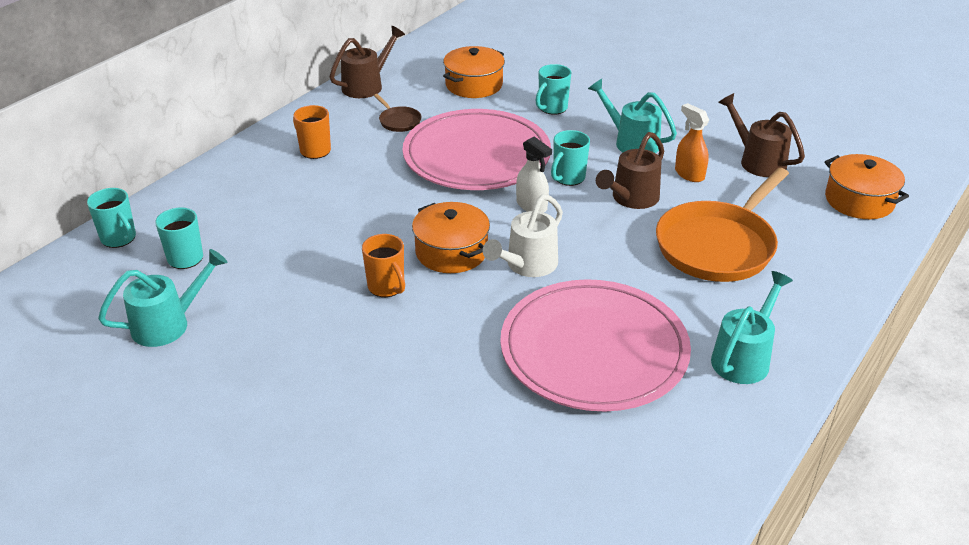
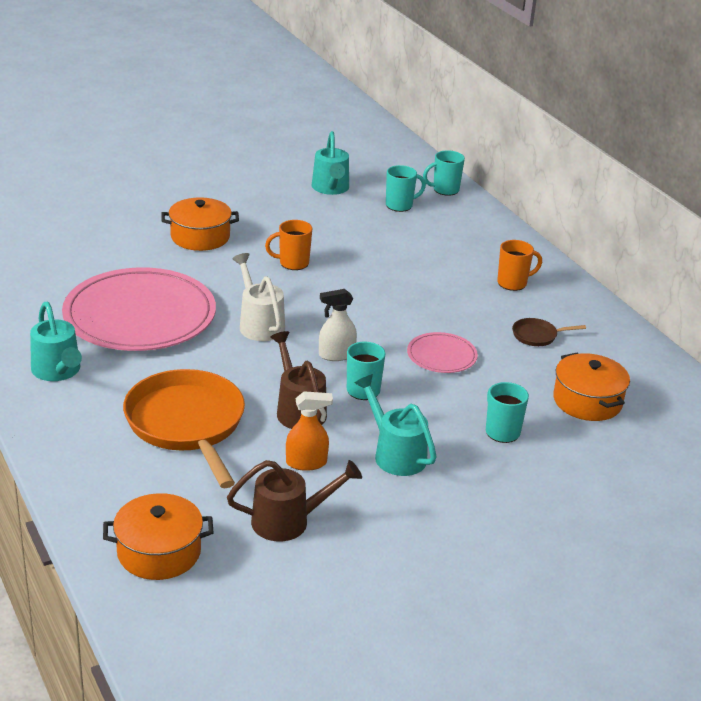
camera: 115 degrees right, 5 degrees down
brown watering can [330,26,405,98] -> none
pink plate [402,109,551,190] -> pink plate [407,332,478,373], size x0.46
orange pot [412,202,490,273] -> orange pot moved to [161,197,239,251]
turquoise watering can [588,79,677,153] -> turquoise watering can turned 105 degrees counterclockwise [355,374,437,476]

